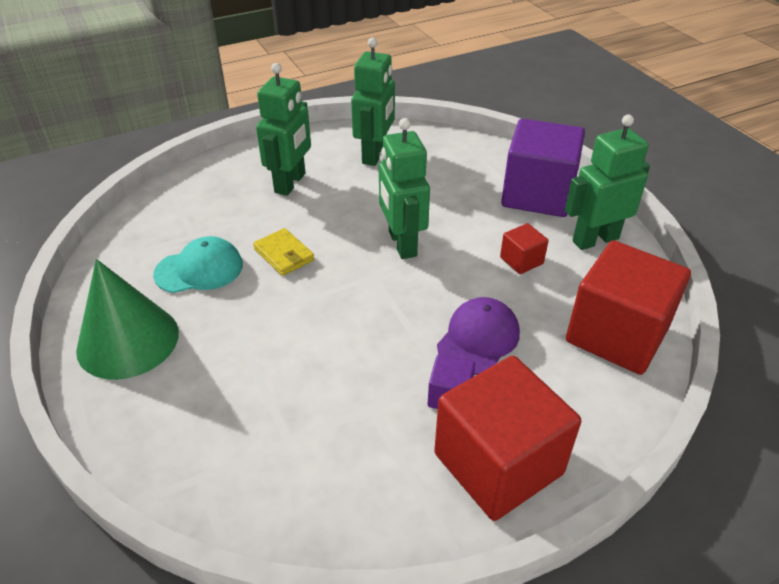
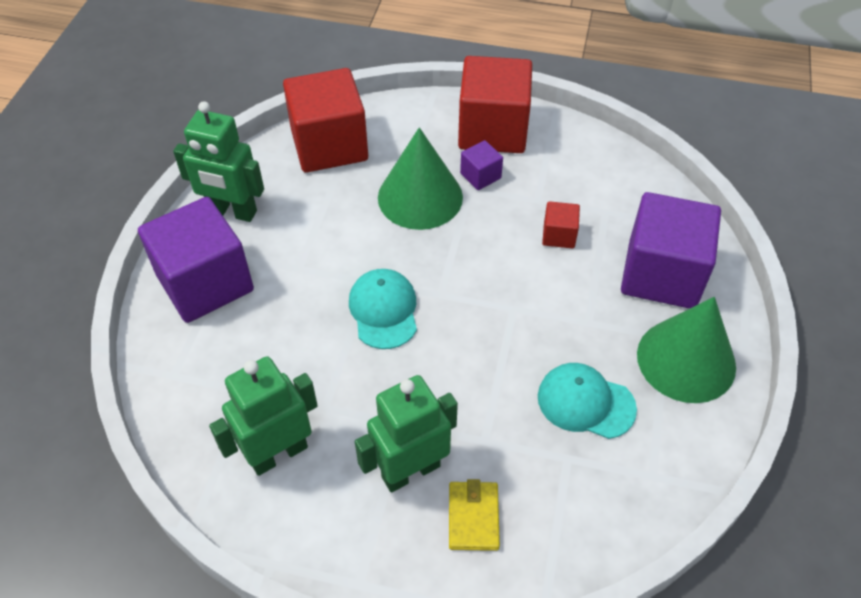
camera: 140 degrees left, 10 degrees up
yellow wallet [253,228,314,276] -> yellow wallet moved to [449,479,500,551]
green robot [379,118,430,259] -> turquoise cap [349,269,417,349]
purple cap [437,297,520,375] -> green cone [378,127,463,230]
red cube [500,223,548,274] -> red cube moved to [542,201,580,248]
none -> purple cube [621,192,721,309]

